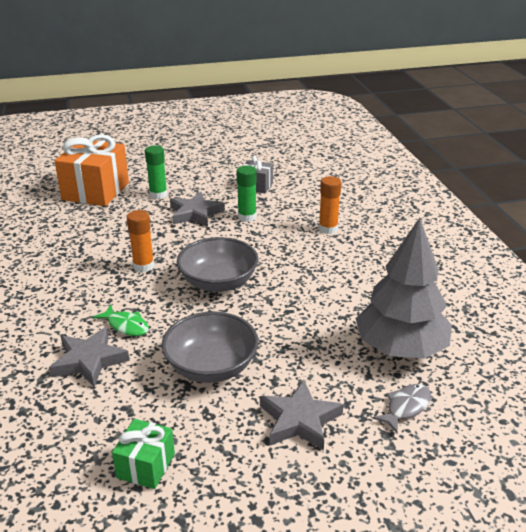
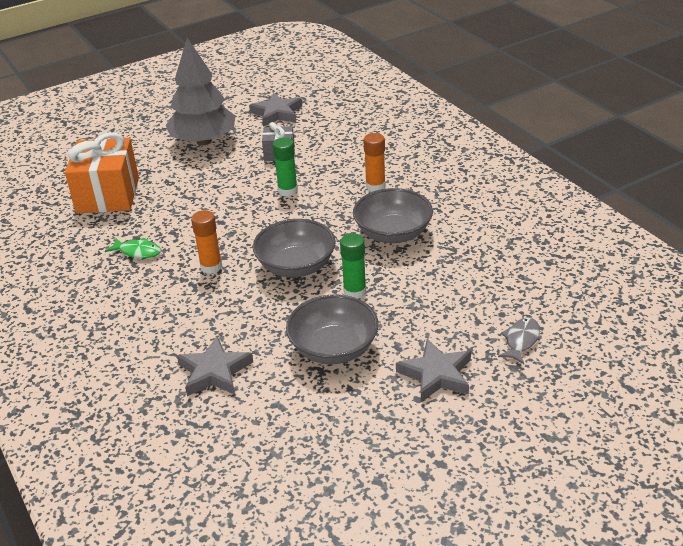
camera: 15 degrees left, 5 degrees up
green fish [93,305,149,336] -> green fish moved to [105,238,161,258]
green gift [112,419,175,489] -> none
green glue stick [145,145,167,199] -> green glue stick moved to [340,233,366,299]
grey star [170,192,225,227] -> grey star moved to [249,92,302,127]
grey tree [356,218,452,359] -> grey tree moved to [165,38,235,145]
none -> grey bowl [353,188,433,243]

